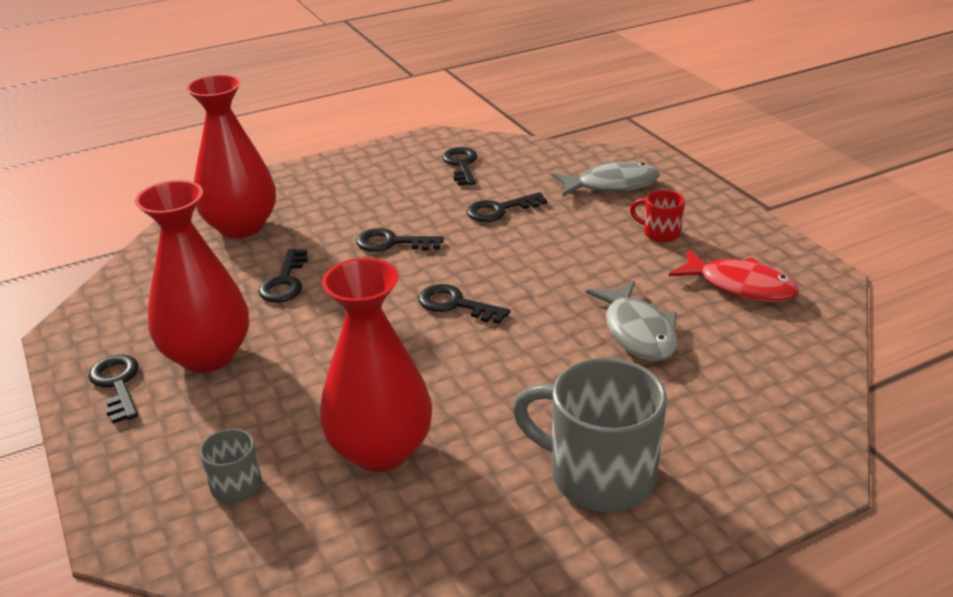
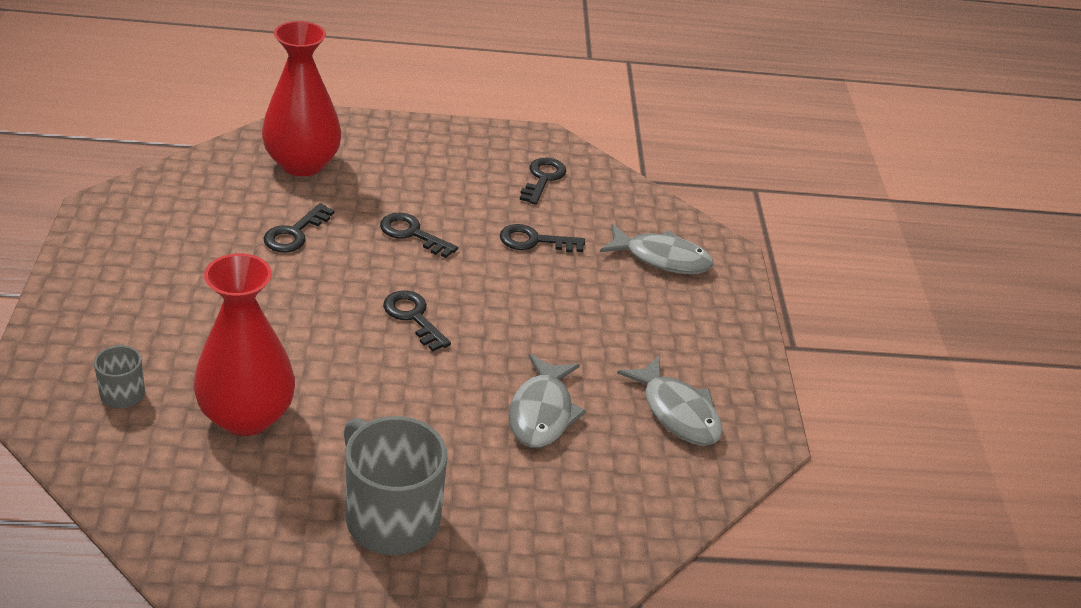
camera: 20 degrees right, 5 degrees up
black key [88,355,139,423] -> none
red vase [135,180,249,373] -> none
red mug [630,190,685,242] -> none
red fish [669,249,799,302] -> grey fish [617,356,723,446]

